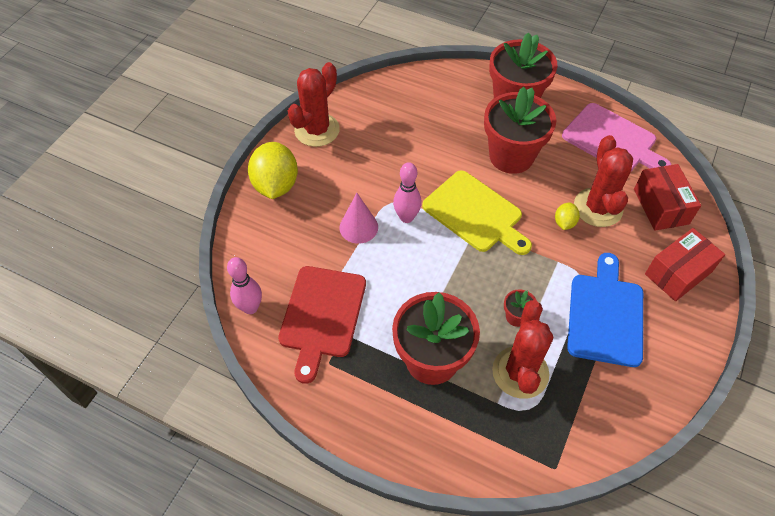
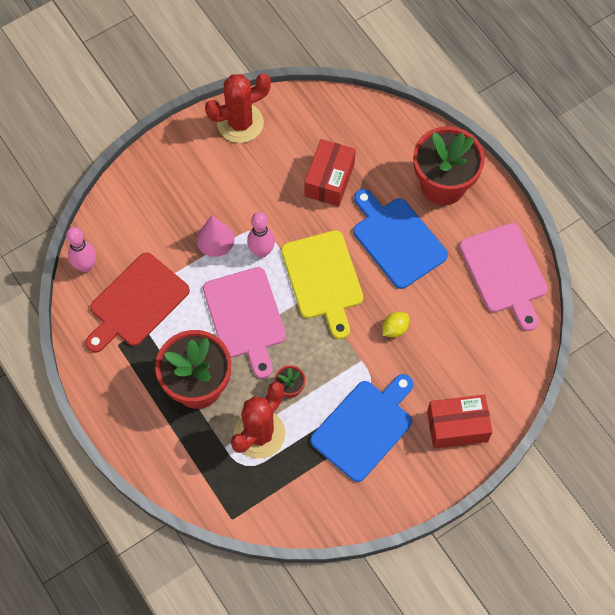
camera: 30 degrees right, 10 degrees up
yellow lemon [248,142,298,199] -> none
red flower pot [484,87,556,174] -> blue cutting board [353,189,448,289]
red cactus [574,135,633,227] -> none
red box [634,164,701,231] -> red box moved to [305,139,356,207]
none -> pink cutting board [203,267,286,379]

